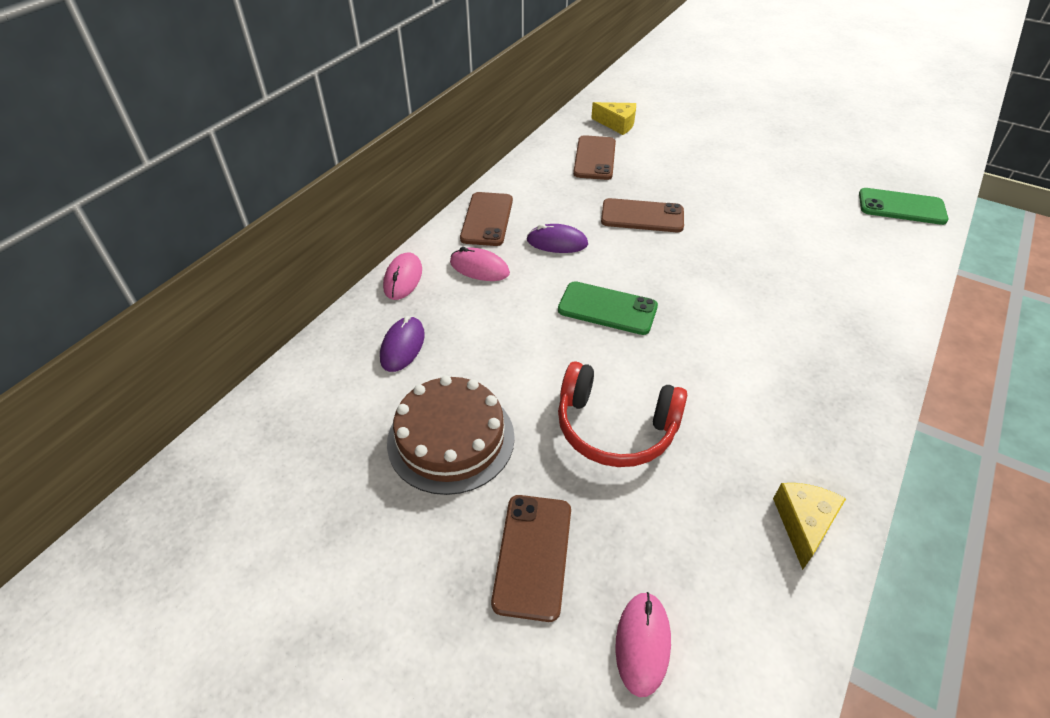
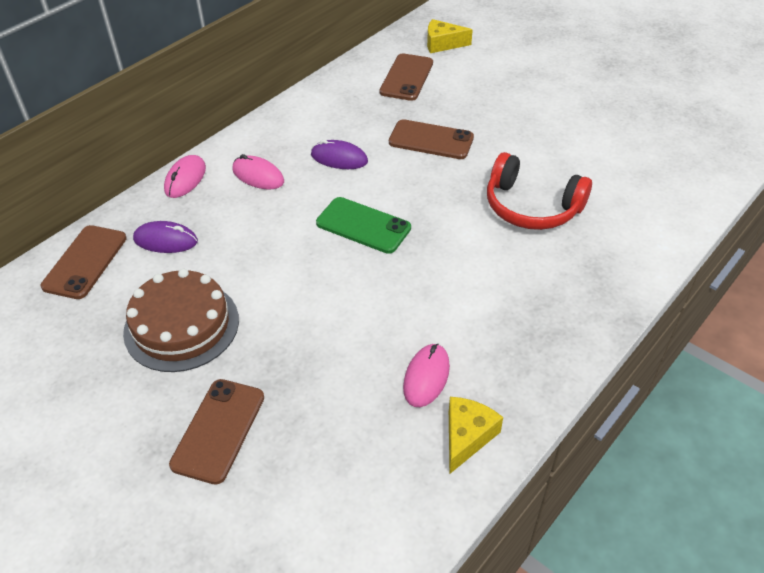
camera: 10 degrees right, 0 degrees up
purple mouse [380,316,425,372] -> purple mouse turned 75 degrees clockwise [133,221,198,253]
brown phone [460,192,513,246] -> brown phone moved to [41,225,127,299]
red headphones [558,361,687,467] -> red headphones moved to [487,152,592,230]
yellow cheese [591,102,636,135] -> yellow cheese turned 150 degrees clockwise [427,19,473,53]
pink mouse [615,592,671,697] -> pink mouse moved to [403,343,450,407]
green phone [859,188,948,225] -> none

